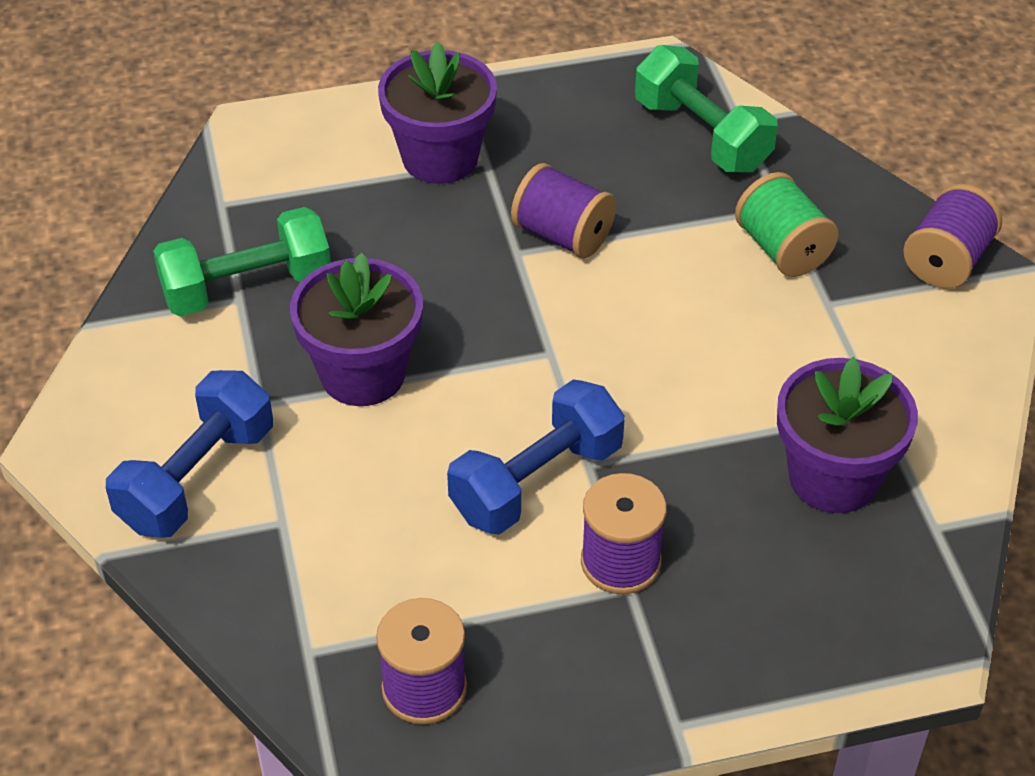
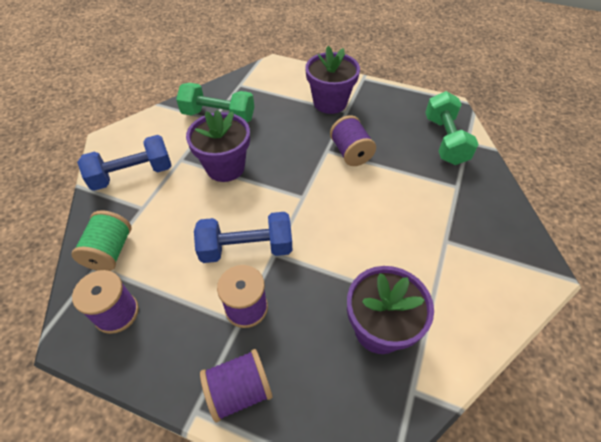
camera: 35 degrees right, 5 degrees up
green spool [735,172,839,277] -> green spool moved to [71,210,132,271]
purple spool [903,184,1002,288] -> purple spool moved to [200,349,273,422]

